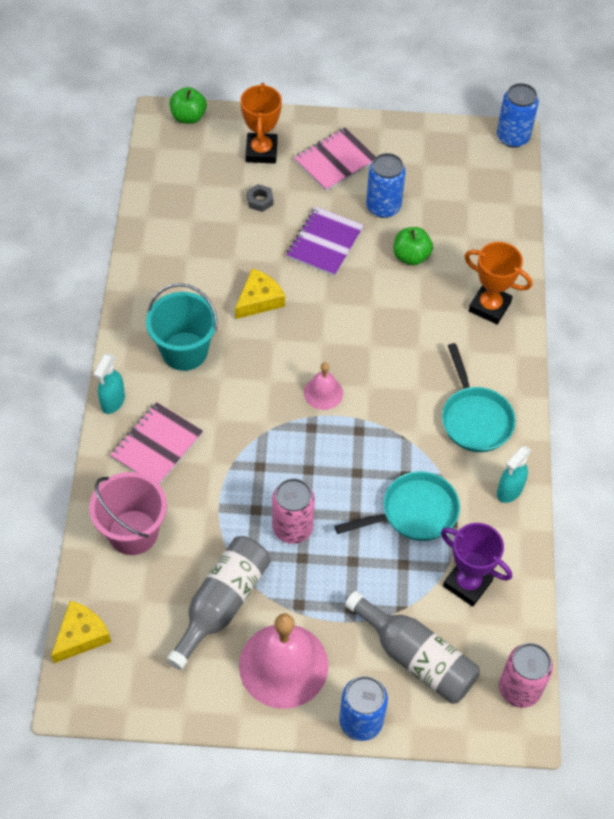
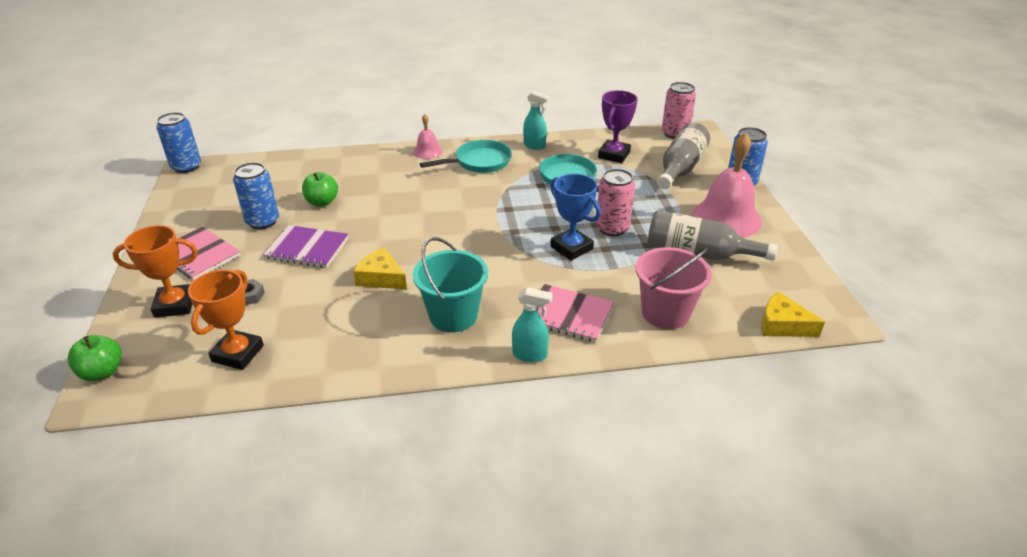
camera: 100 degrees left, 20 degrees down
pink bell [304,363,343,410] -> pink bell moved to [413,114,443,159]
orange trophy [464,242,532,324] -> orange trophy moved to [188,270,264,370]
none -> blue trophy [550,174,601,261]

